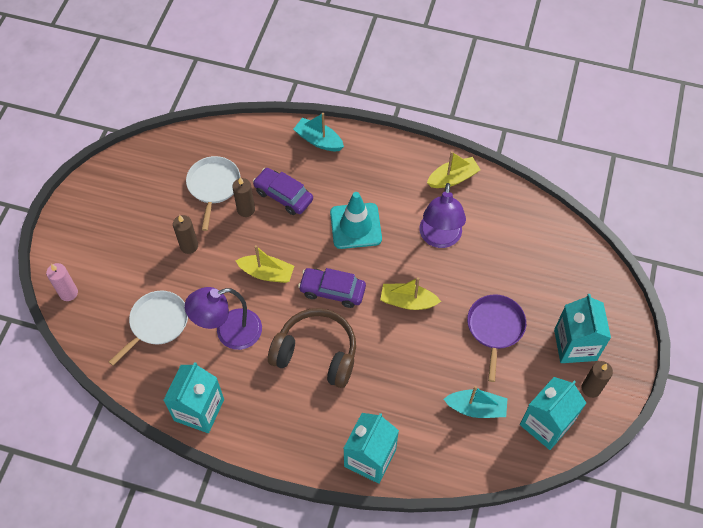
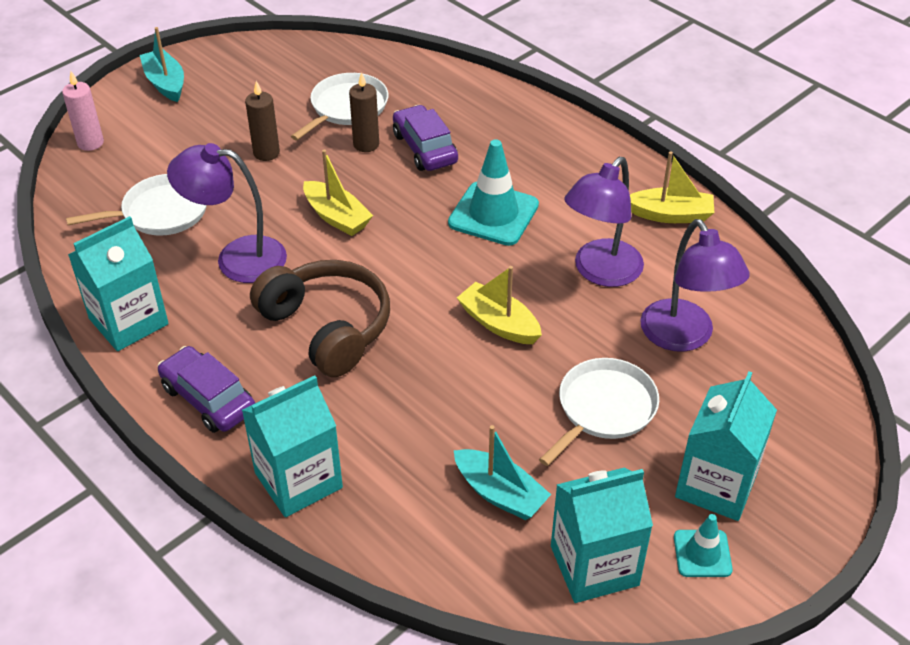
camera: 30 degrees right, 15 degrees down
turquoise boat [293,113,344,151] -> turquoise boat moved to [140,27,184,102]
purple car [298,268,366,308] -> purple car moved to [157,346,255,433]
purple pan [467,294,526,382] -> white pan [539,358,659,466]
brown candle [582,361,613,398] -> turquoise traffic cone [674,514,733,577]
none -> purple lamp [640,219,749,352]

